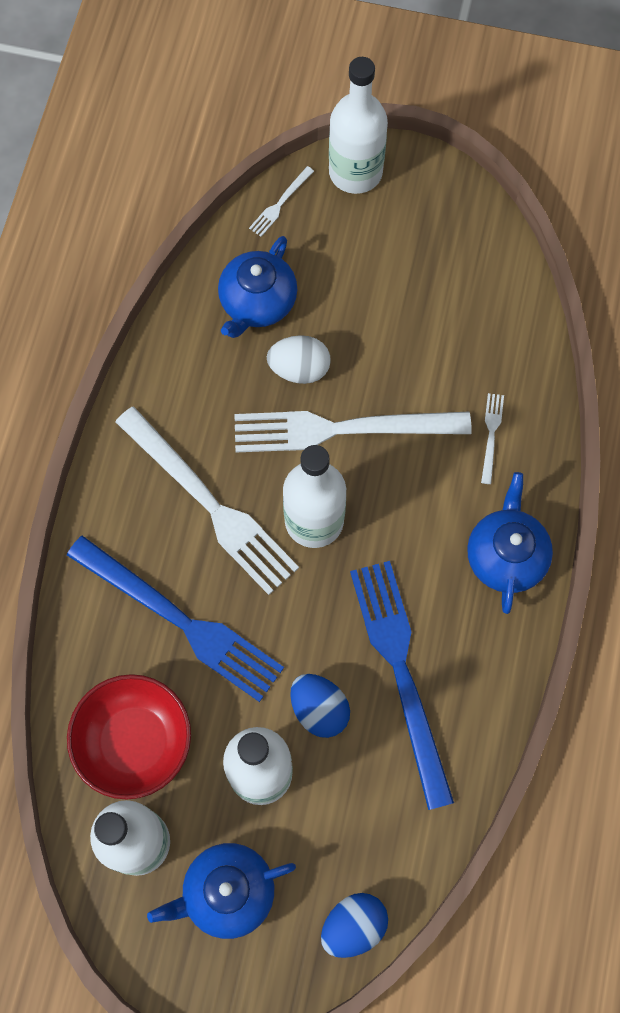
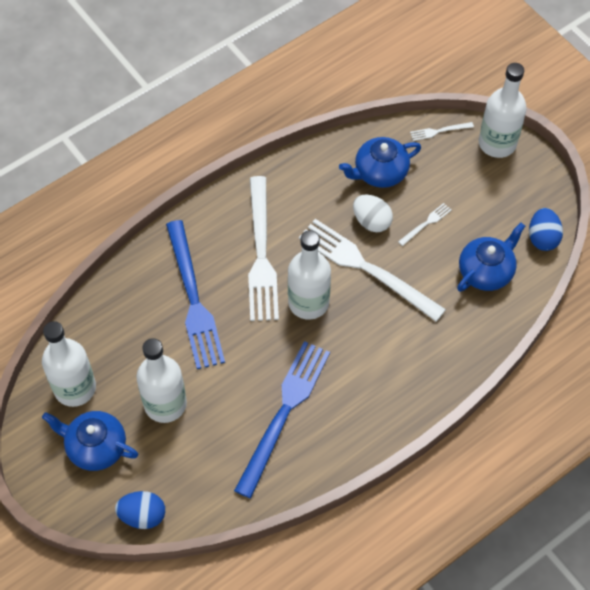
camera: 40 degrees right, 10 degrees down
red bowl [67,674,191,800] -> none
blue egg [290,674,350,738] -> blue egg moved to [529,208,563,251]
blue teapot [467,472,553,614] -> blue teapot moved to [457,222,525,292]
white fork [481,393,504,484] -> white fork moved to [398,203,451,246]

